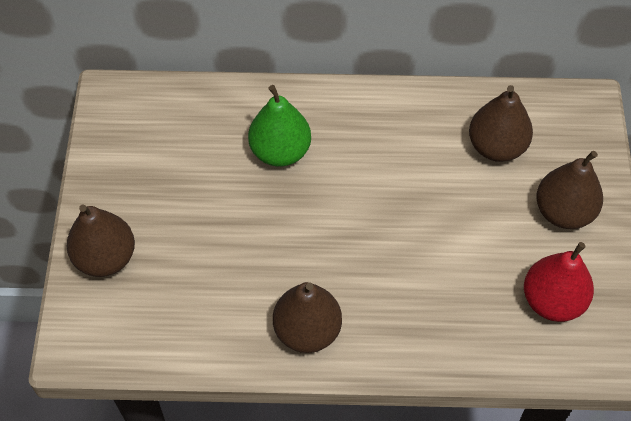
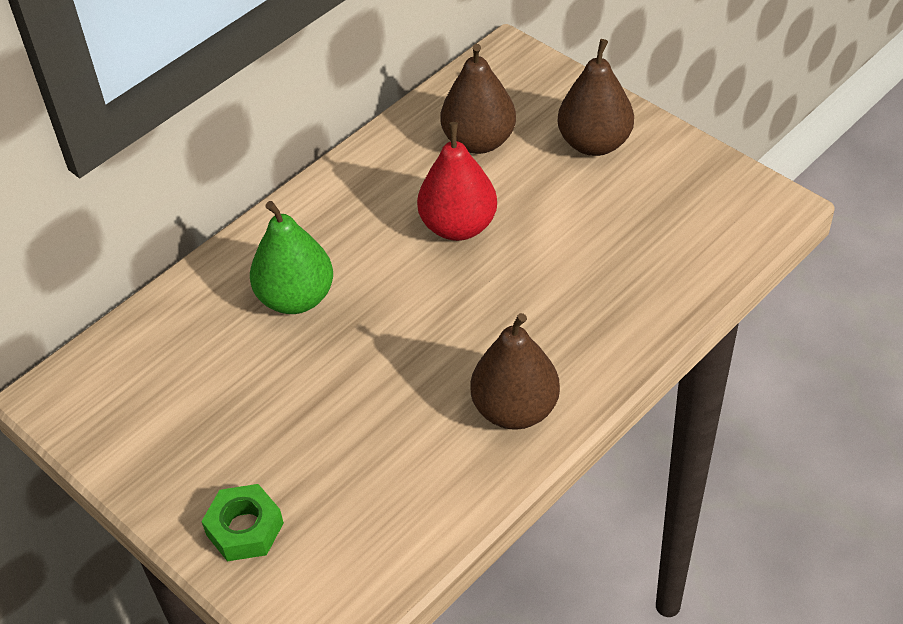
camera: 45 degrees left, 10 degrees down
brown pear [66,204,135,277] -> green nut [201,484,284,561]
red pear [524,242,594,322] -> red pear moved to [417,122,497,241]

